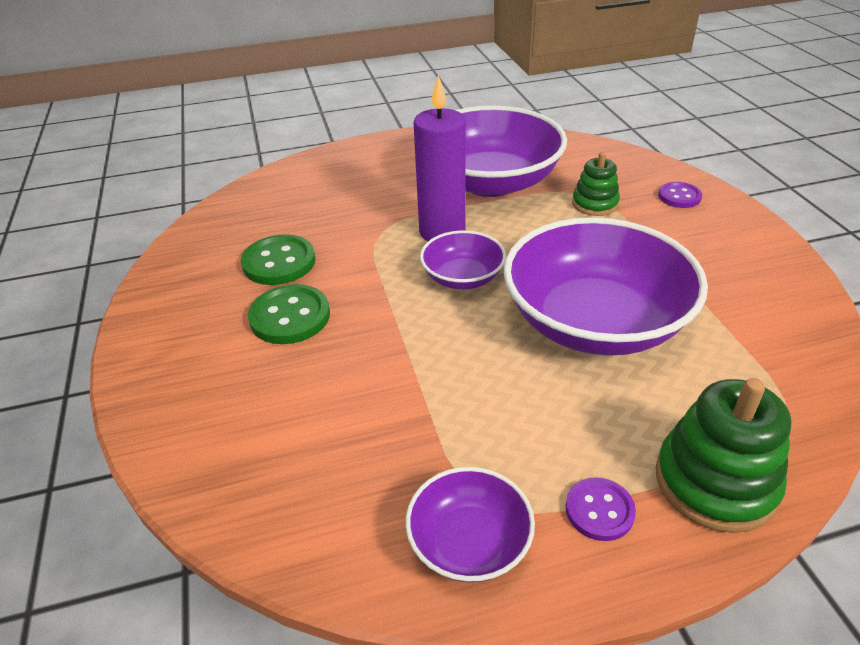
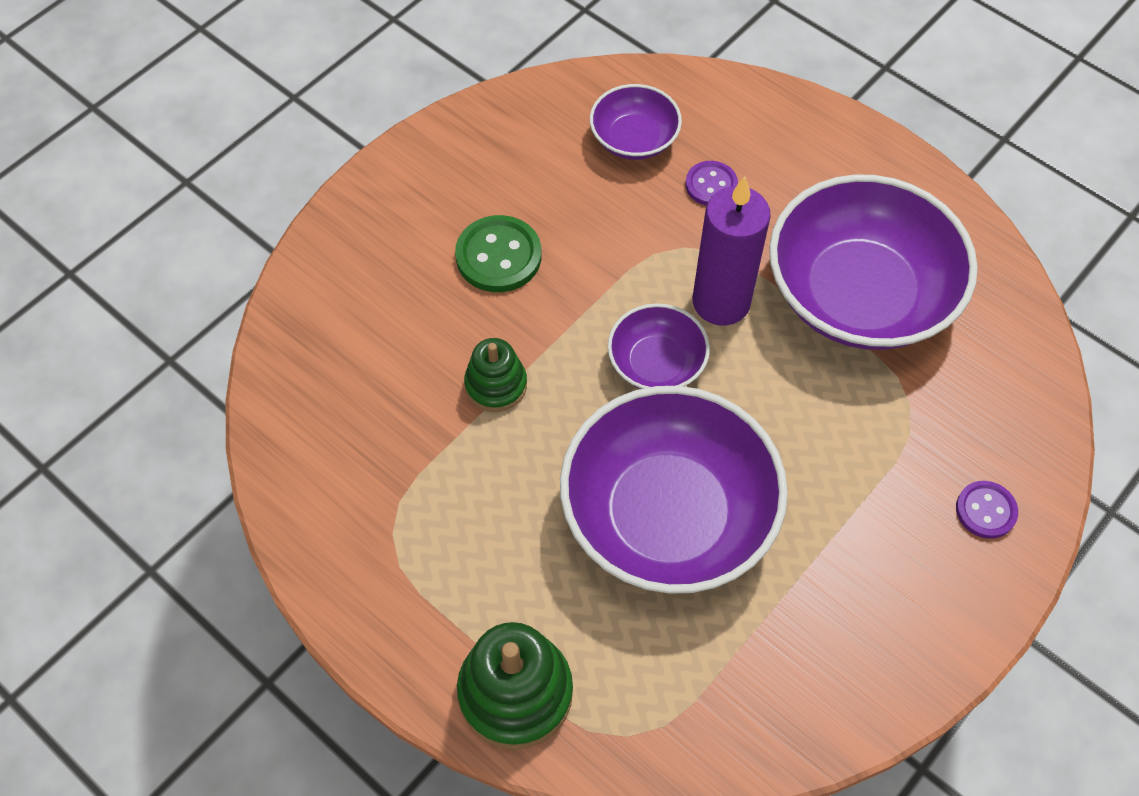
camera: 55 degrees right, 20 degrees up
green button [241,234,316,285] -> none
purple bowl [405,467,535,583] -> purple bowl moved to [590,84,682,160]
purple button [566,477,636,541] -> purple button moved to [685,161,738,206]
green stacking toy [572,152,620,216] -> green stacking toy moved to [464,338,527,412]

